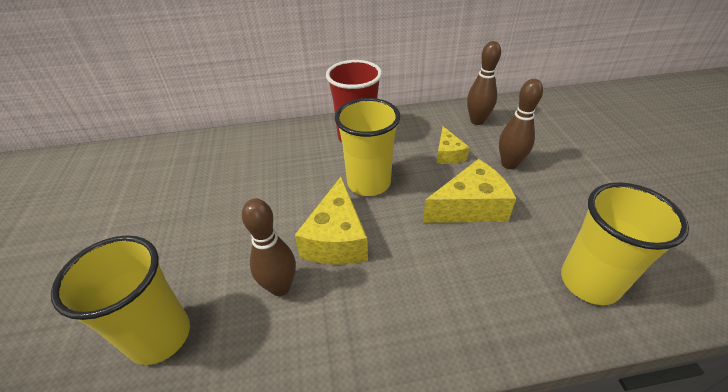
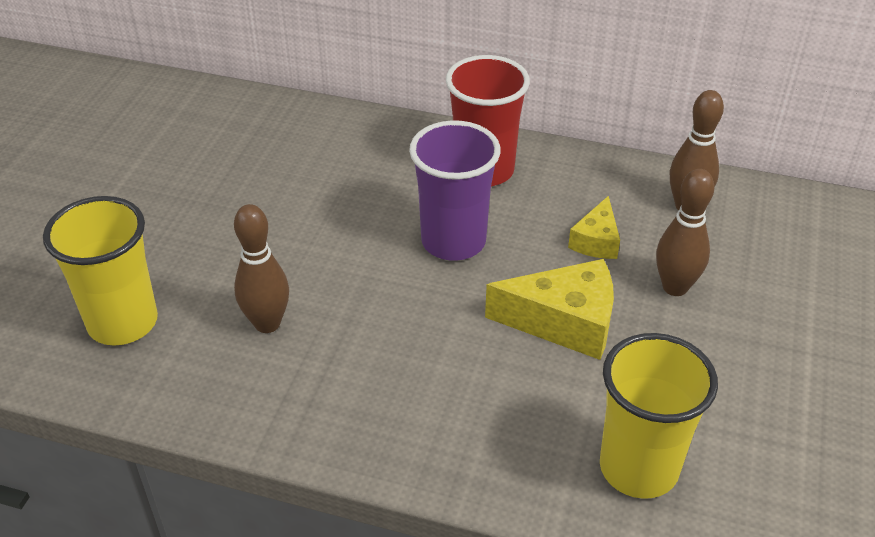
camera: 25 degrees right, 0 degrees up
yellow cheese [295,177,368,265] -> none
yellow cup [335,98,400,196] -> purple cup [409,120,501,261]

